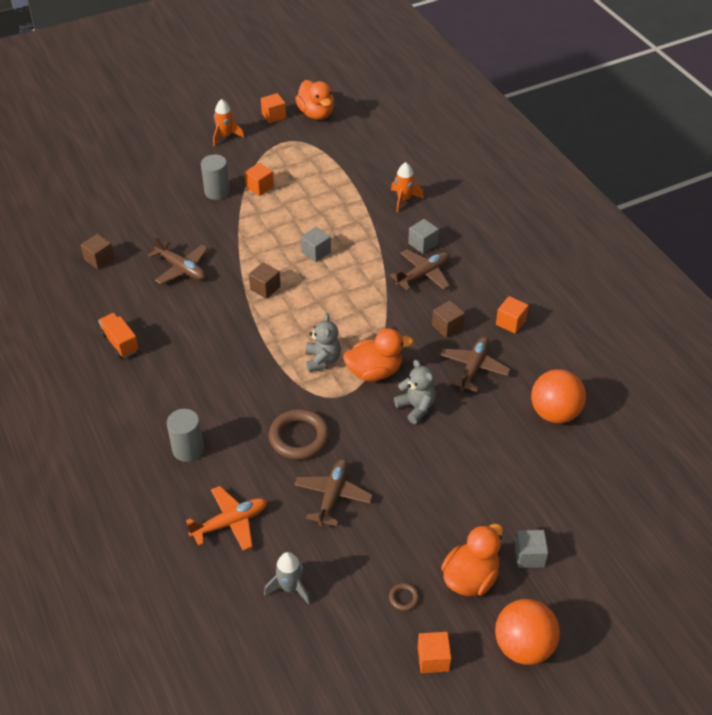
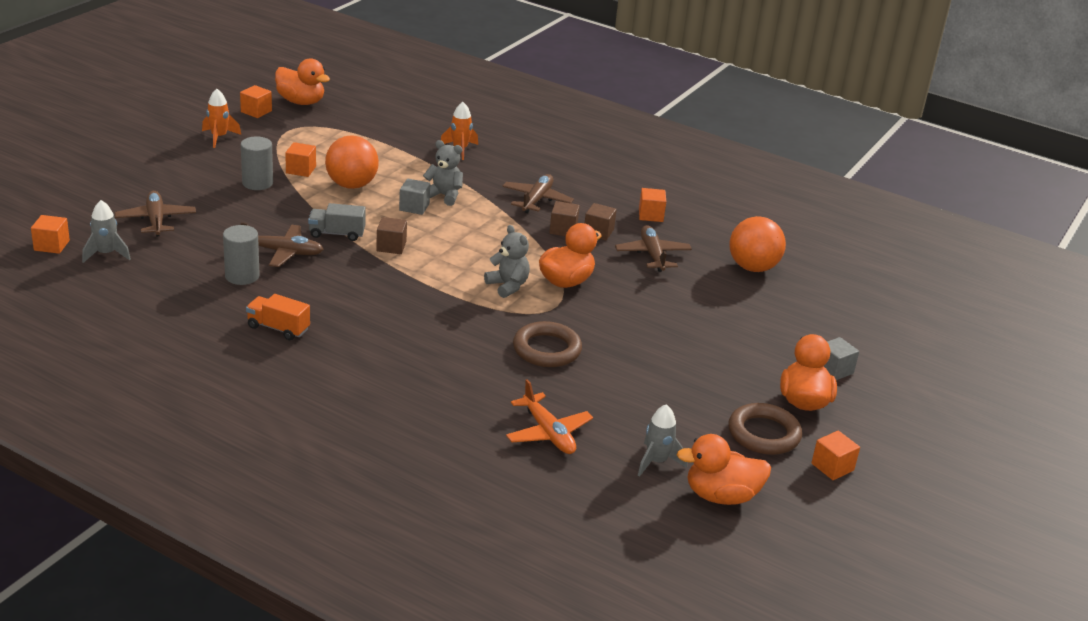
camera: 35 degrees left, 15 degrees down
brown cube [81,234,114,270] -> brown cube moved to [549,201,580,236]
grey cylinder [167,409,204,462] -> grey cylinder moved to [223,225,260,285]
orange plane [186,486,267,551] -> orange plane turned 120 degrees clockwise [506,379,593,454]
brown plane [294,459,373,527] -> brown plane moved to [115,191,196,237]
brown ring [389,583,419,611] -> brown ring [728,403,802,455], size x2.24
grey teddy bear [394,360,436,424] -> grey teddy bear moved to [423,140,463,206]
grey cube [408,219,439,254] -> none
orange ball [495,599,560,665] -> orange ball moved to [325,135,379,189]
none -> orange cube [31,215,70,254]
none -> grey rocket [82,200,131,263]
none -> grey truck [308,203,366,241]
none -> orange duck [676,434,771,505]

